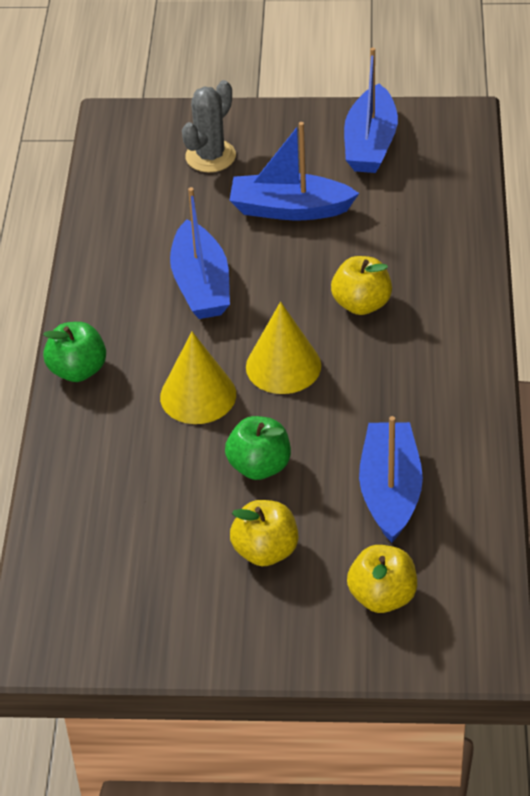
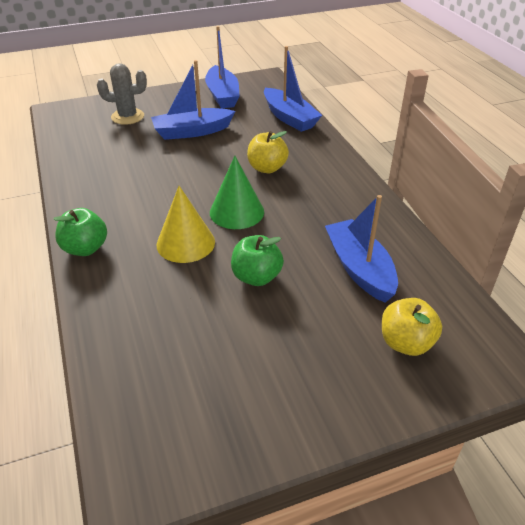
camera: 25 degrees left, 5 degrees down
blue boat [170,187,230,319] -> blue boat moved to [264,46,322,132]
grey cactus [182,80,236,172] -> grey cactus turned 75 degrees clockwise [97,63,147,125]
yellow apple [230,500,298,566] -> none
yellow cone [246,302,321,394] -> green cone [210,156,264,229]

